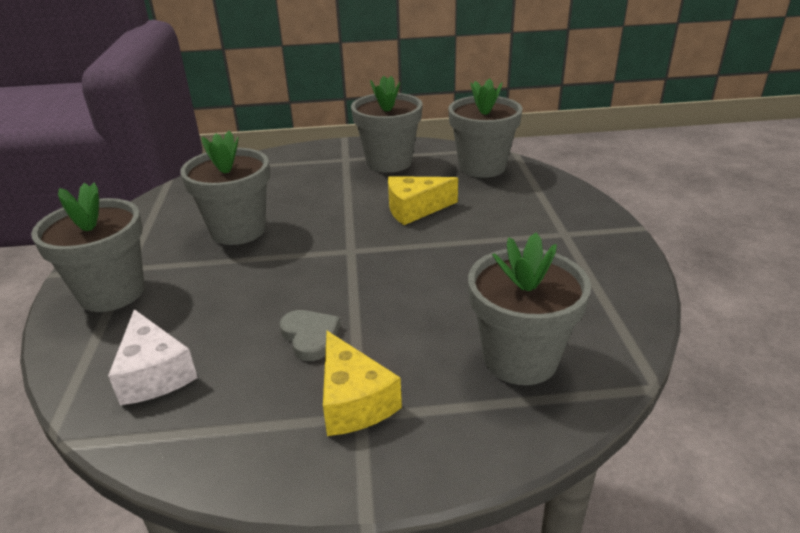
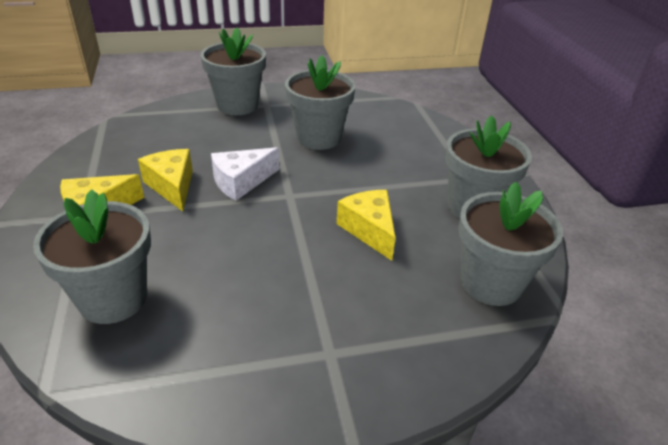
camera: 80 degrees right, 5 degrees up
white cheese [108,309,198,405] -> white cheese moved to [211,147,279,201]
grey heart [279,310,340,361] -> yellow cheese [138,149,193,211]

